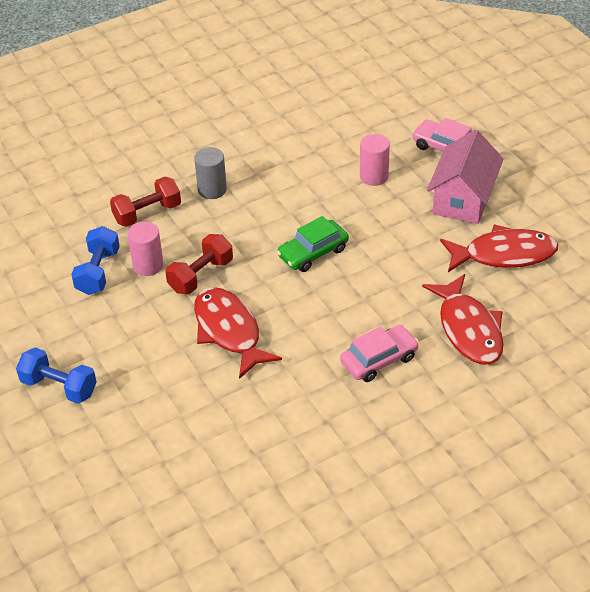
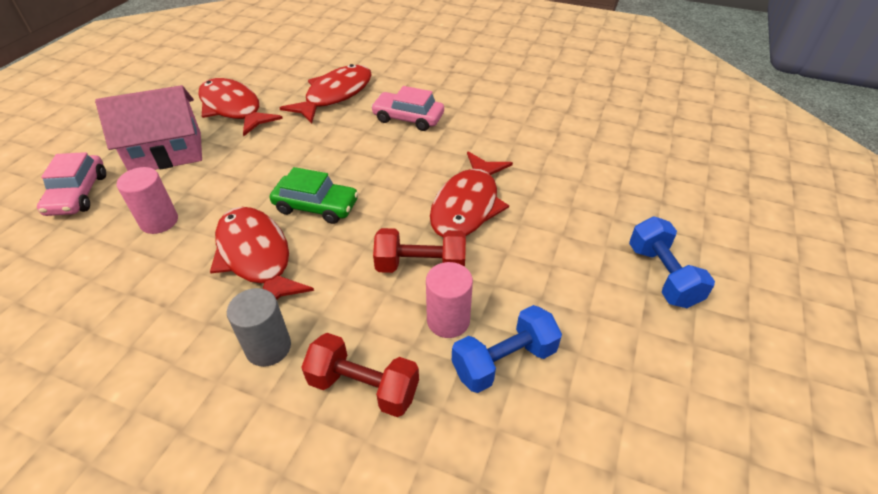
camera: 130 degrees left, 0 degrees up
none -> red fish [210,207,314,300]

